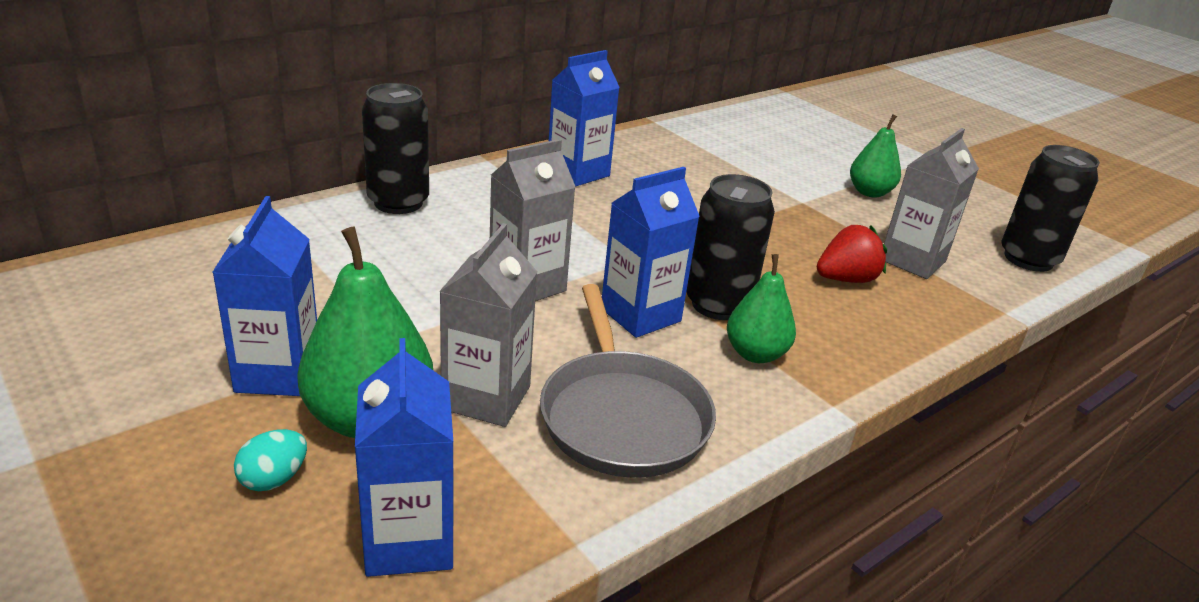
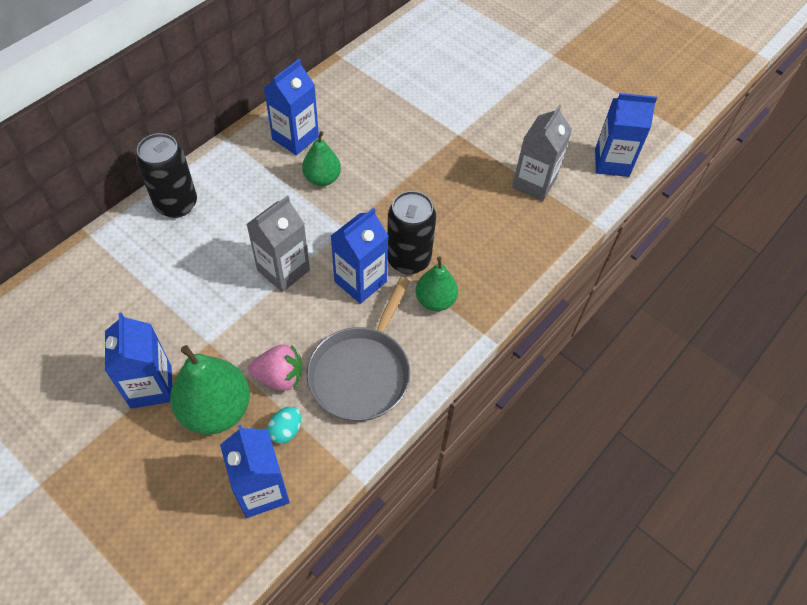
camera: 10 degrees left, 25 degrees up
turquoise egg [234,429,307,491] -> turquoise egg moved to [267,406,301,444]
grey carton [439,223,537,427] -> pink strawberry [248,344,302,391]
grey pan [540,284,716,478] -> grey pan turned 45 degrees clockwise [307,277,410,421]
red strawberry [817,225,887,283] -> none
green pear [850,114,901,198] -> green pear moved to [302,131,341,186]
black can [1002,145,1100,272] -> blue carton [595,93,657,177]

